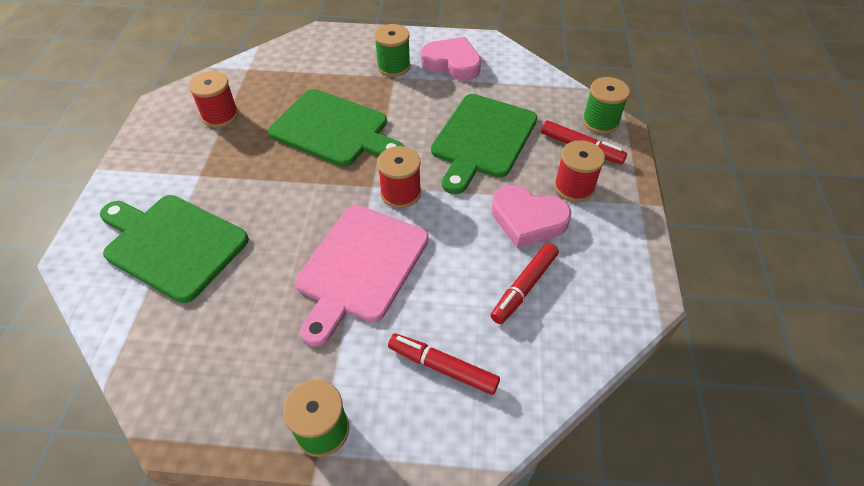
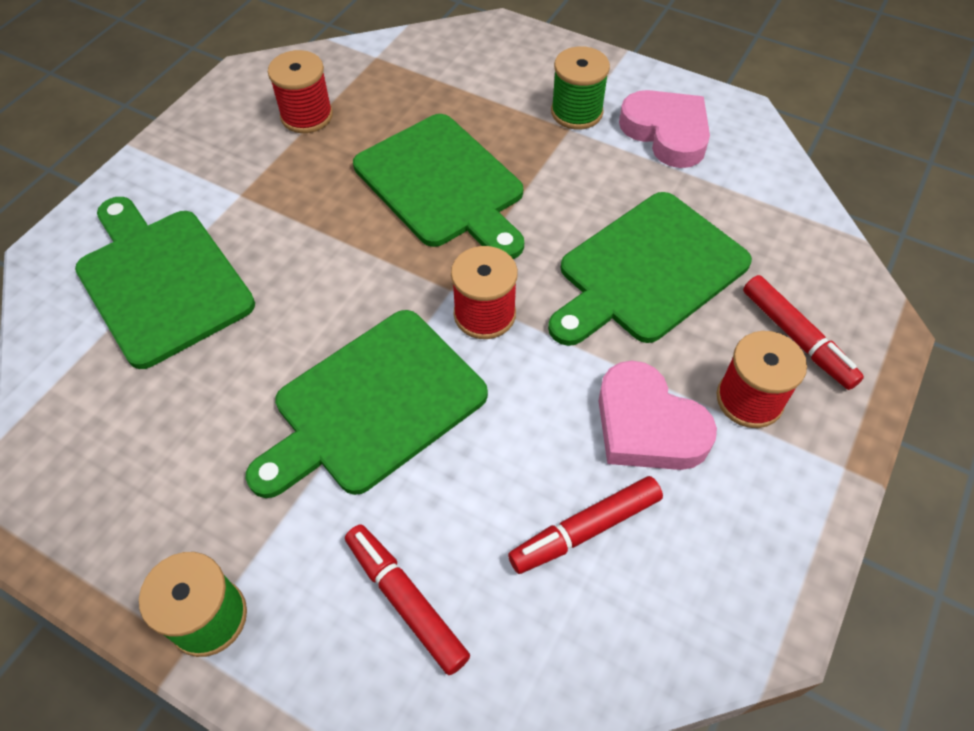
camera: 25 degrees right, 5 degrees up
pink cutting board [295,205,429,347] -> green cutting board [246,310,488,498]
green spool [582,77,630,134] -> none

